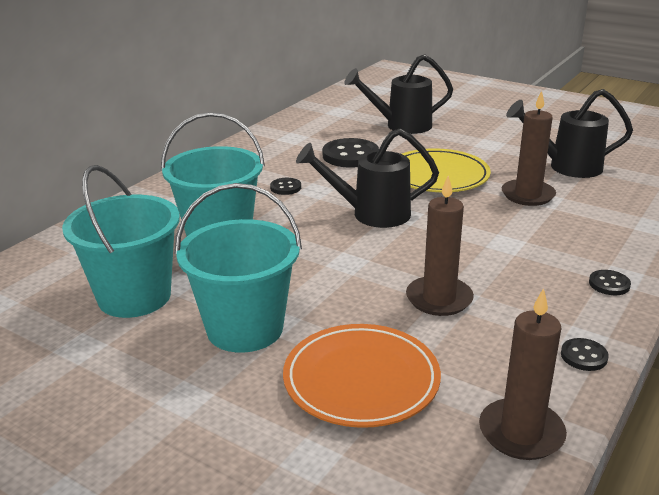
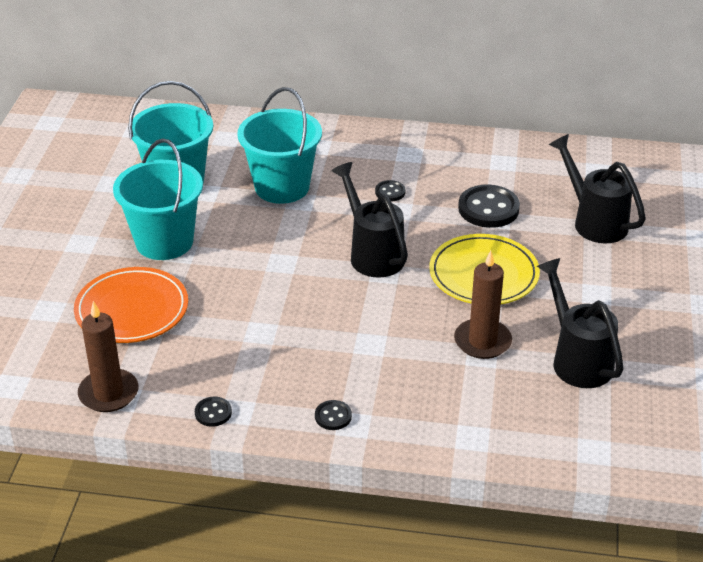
camera: 65 degrees right, 10 degrees up
brown candle [406,176,474,316] -> none

